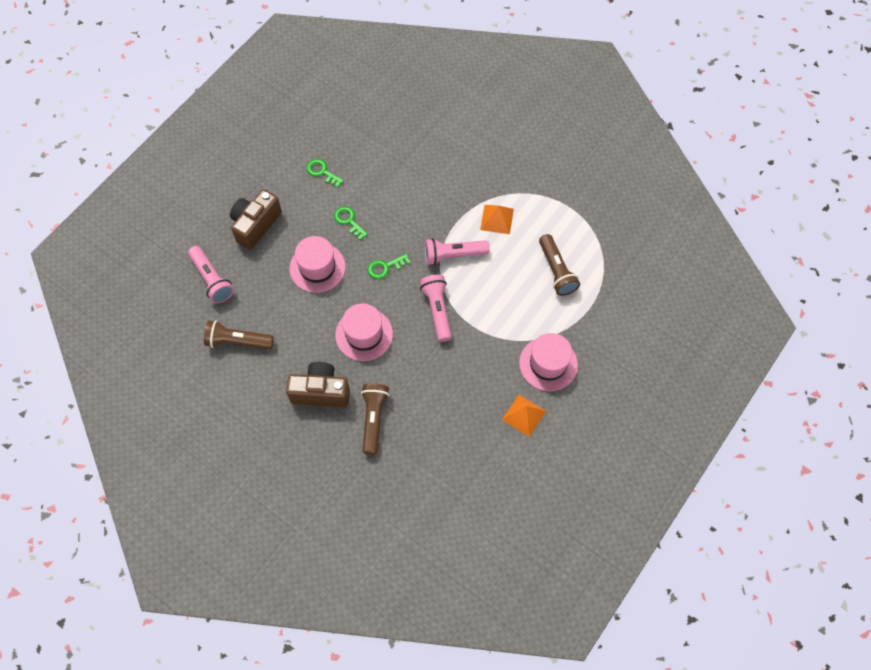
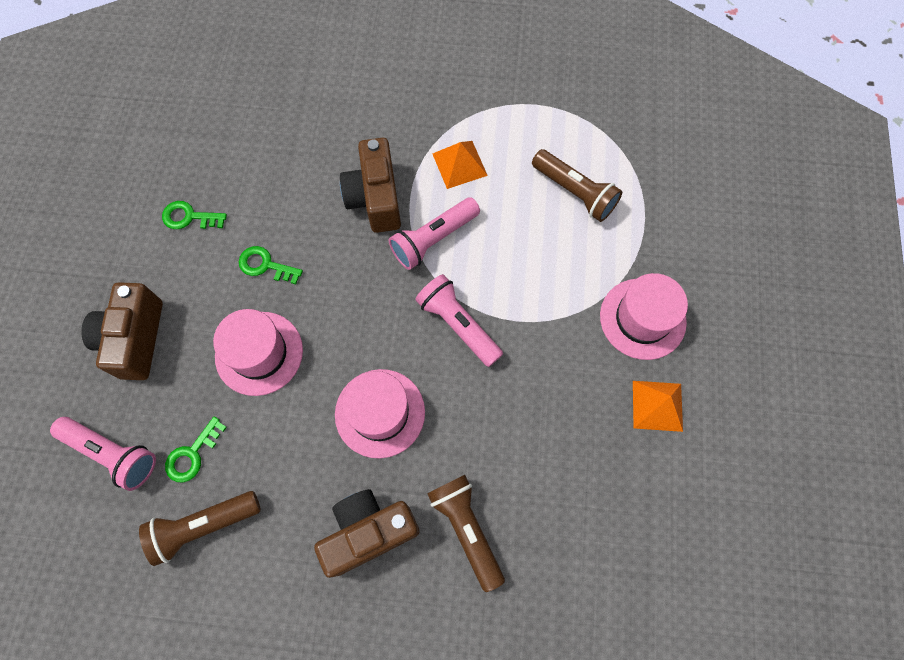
camera: 30 degrees left, 5 degrees up
green key [368,254,411,279] -> green key moved to [165,416,227,482]
none -> brown camera [340,138,401,233]

